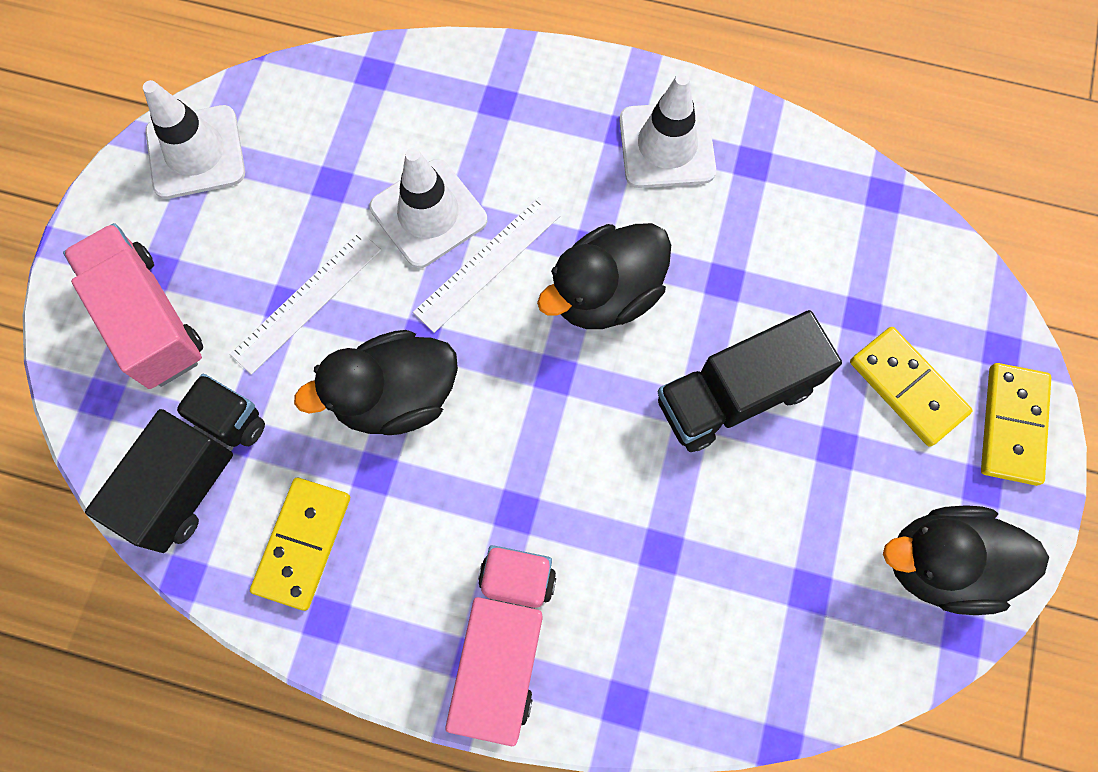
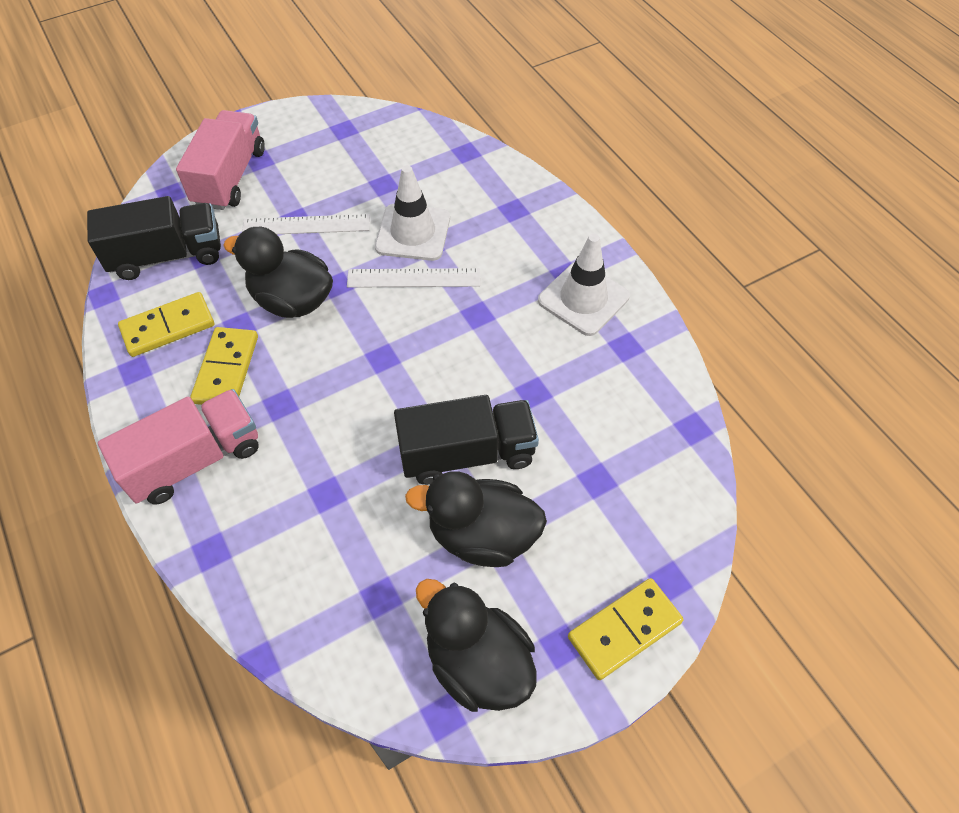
camera: 45 degrees right, 15 degrees down
white traffic cone [143,80,245,199] -> none
black duck [537,223,671,329] -> black duck moved to [405,471,547,567]
black truck [658,310,842,452] -> black truck turned 150 degrees clockwise [394,395,539,485]
yellow domino [850,327,973,446] -> yellow domino moved to [190,327,258,405]

